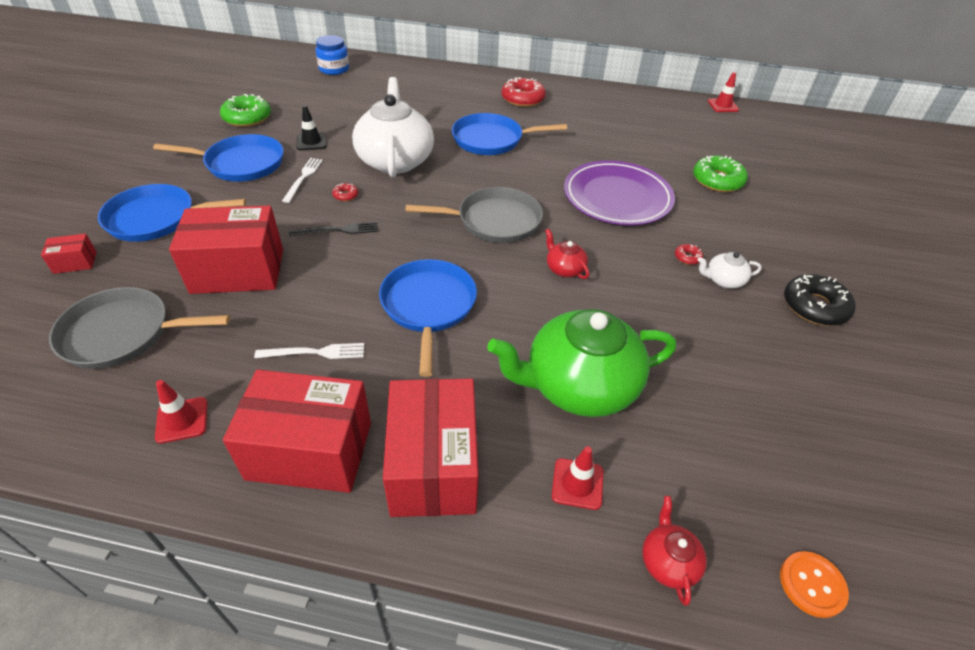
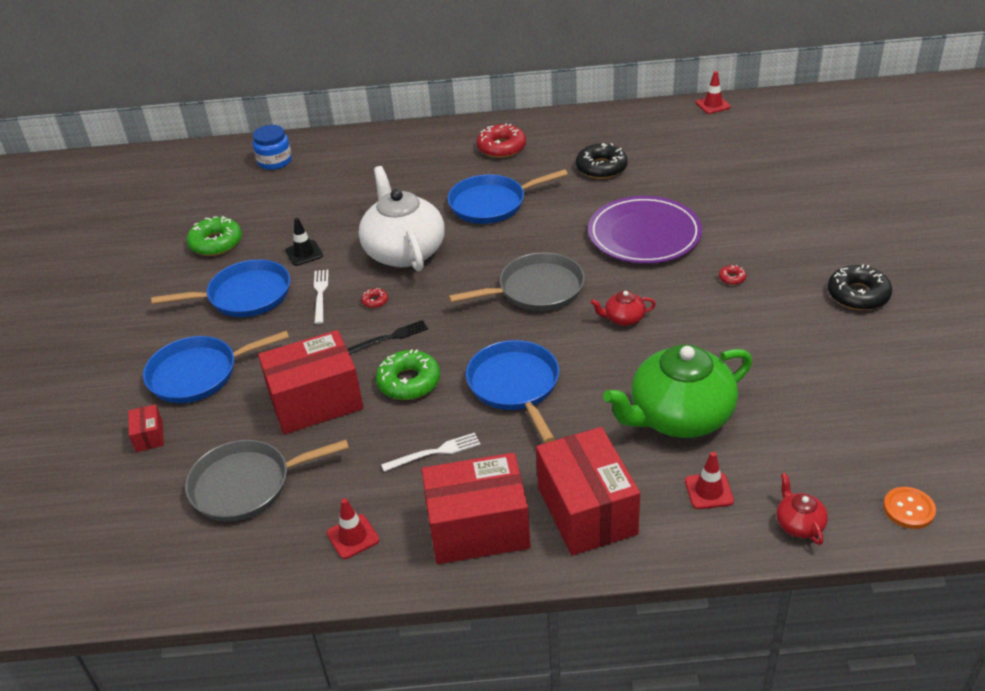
camera: 10 degrees left, 5 degrees down
red box [41,234,97,274] -> red box turned 75 degrees counterclockwise [128,404,164,452]
red teapot [545,229,589,279] -> red teapot turned 45 degrees counterclockwise [590,291,656,326]
green donut [693,156,748,192] -> green donut moved to [376,349,440,400]
white teapot [698,252,762,288] -> none
none -> black donut [576,143,628,179]

